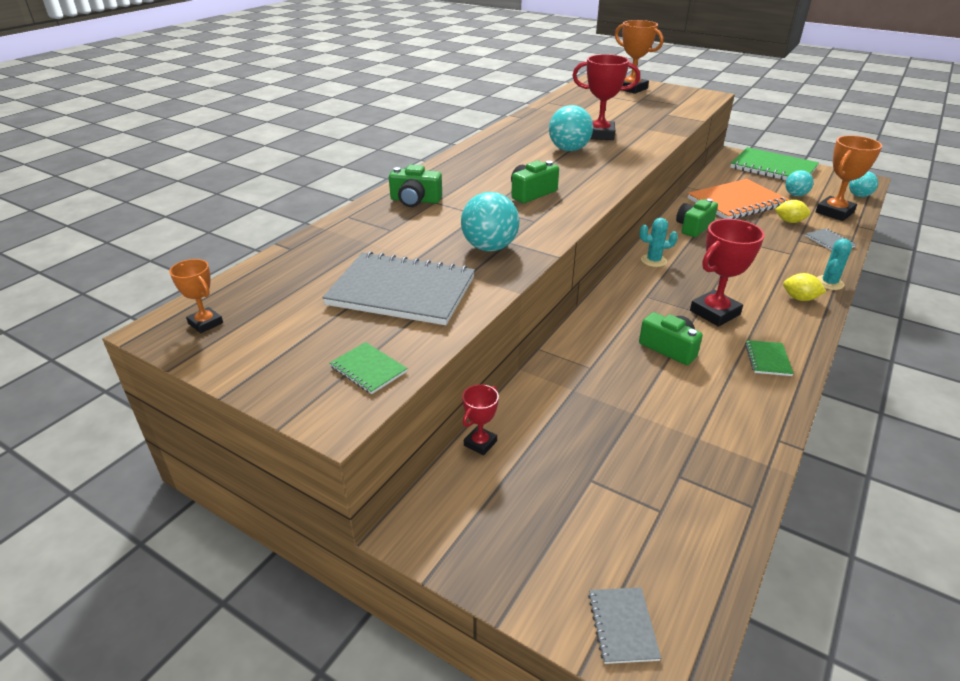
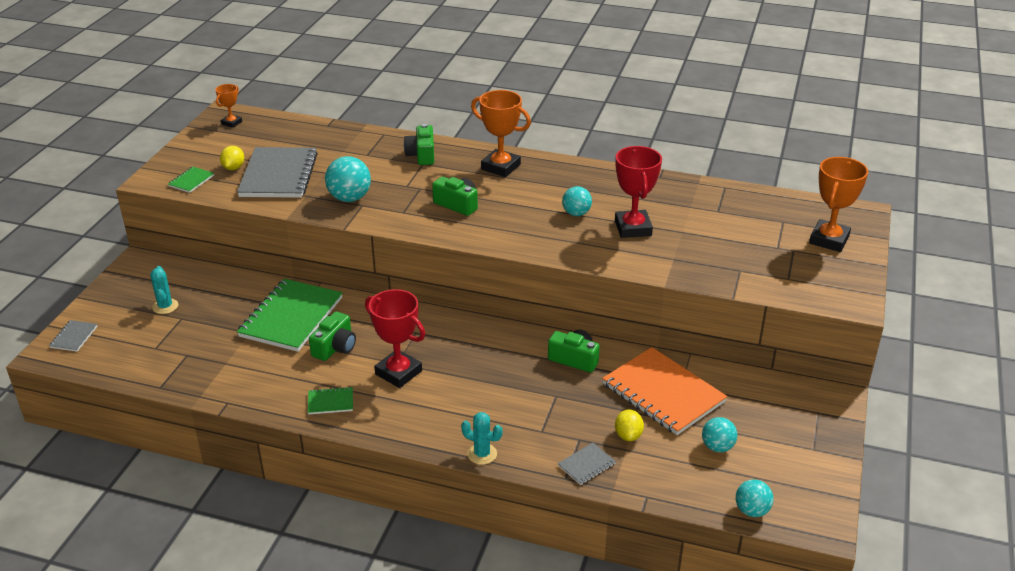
camera: 75 degrees right, 0 degrees up
red trophy [462,384,499,455] -> none
turquoise ball [549,105,593,151] -> turquoise ball [562,186,592,216], size x0.64
grey notebook [588,587,661,664] -> grey notebook turned 60 degrees counterclockwise [49,320,97,352]
turquoise cactus [639,218,678,267] -> turquoise cactus moved to [150,266,178,314]
green notebook [730,147,819,180] -> green notebook moved to [237,279,343,352]
yellow lemon [783,273,827,301] -> yellow lemon moved to [220,146,244,170]
orange trophy [815,135,882,221] -> orange trophy moved to [471,90,531,177]

